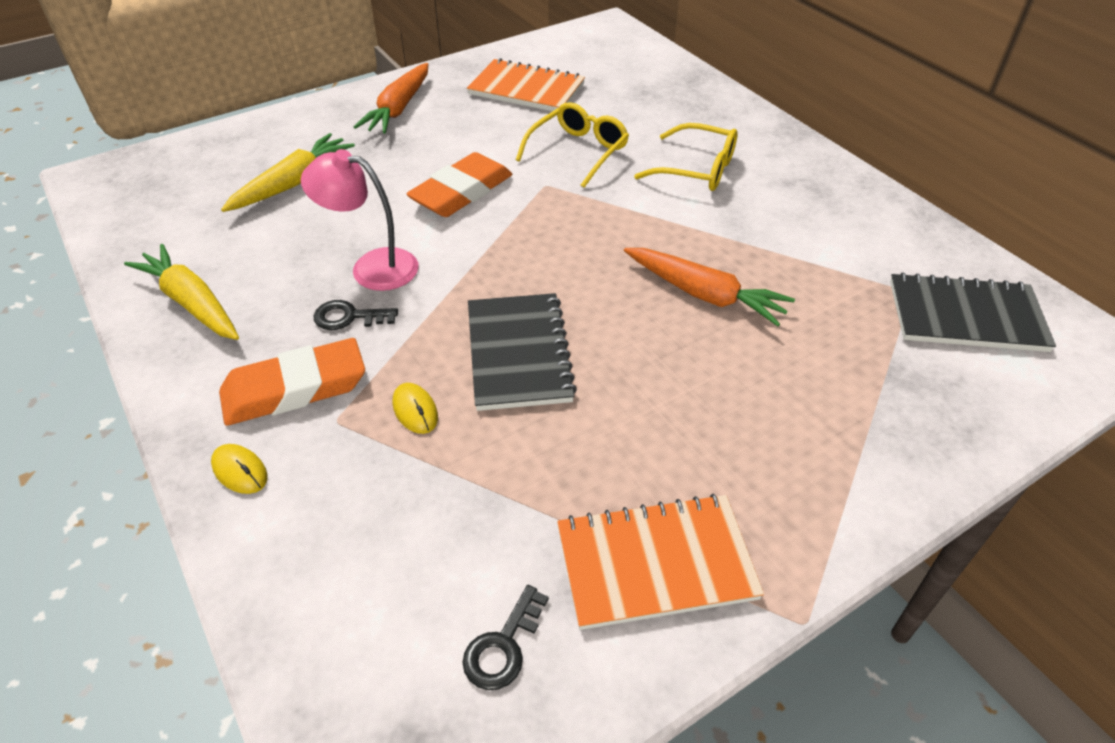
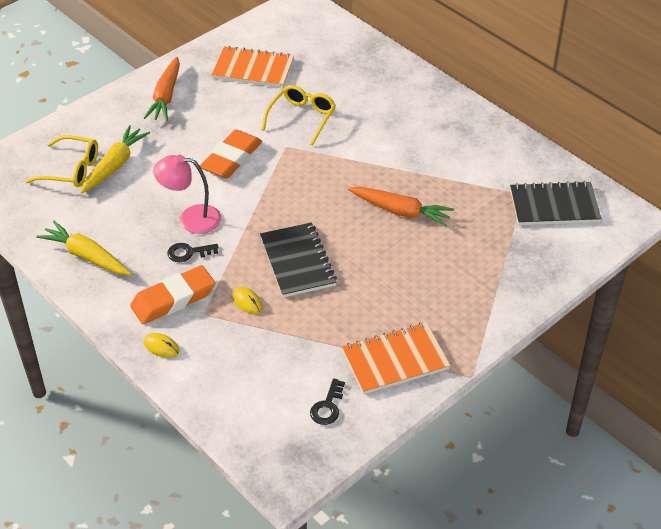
camera: 10 degrees left, 0 degrees up
yellow glasses [634,123,738,191] -> yellow glasses moved to [26,135,98,187]

